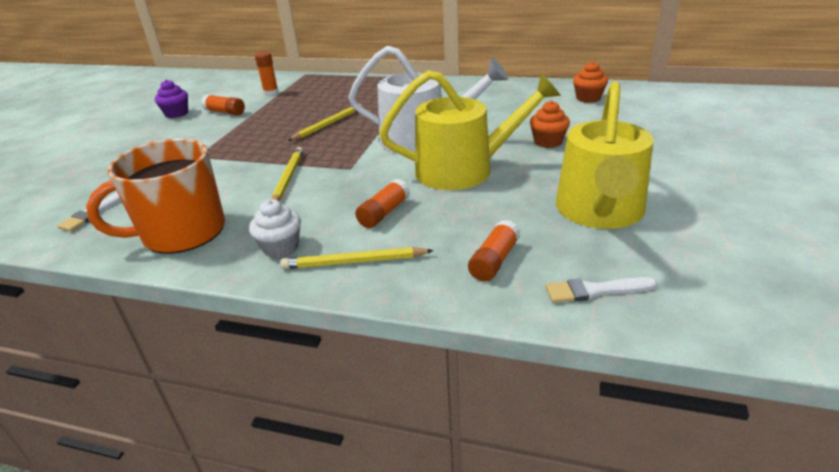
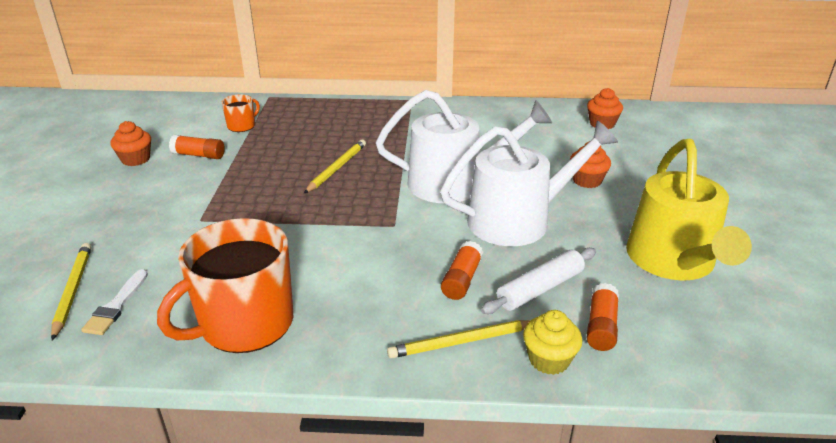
camera: 15 degrees left, 0 degrees up
purple cupcake [155,80,188,118] -> orange cupcake [110,121,151,166]
white cupcake [249,199,301,258] -> none
orange glue stick [255,52,279,96] -> orange mug [222,94,260,132]
yellow pencil [272,147,303,201] -> yellow pencil moved to [51,243,91,341]
yellow watering can [379,70,561,190] -> white watering can [440,121,618,246]
white brush [546,277,657,303] -> none
none -> white rolling pin [481,248,596,314]
none -> yellow cupcake [523,310,582,375]

